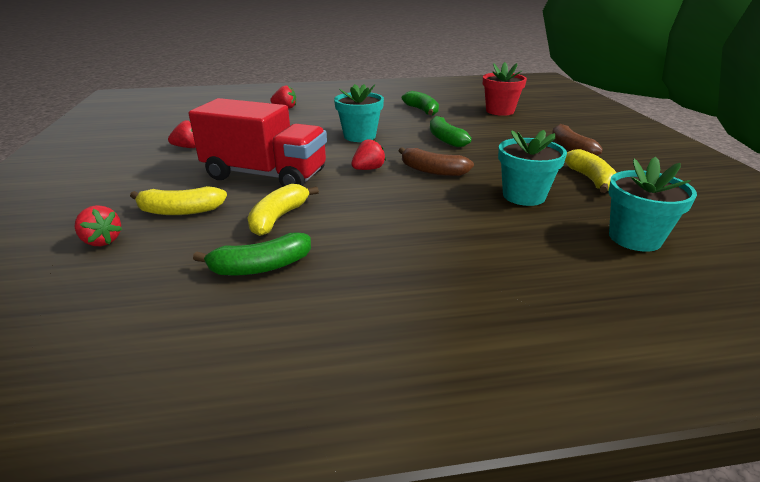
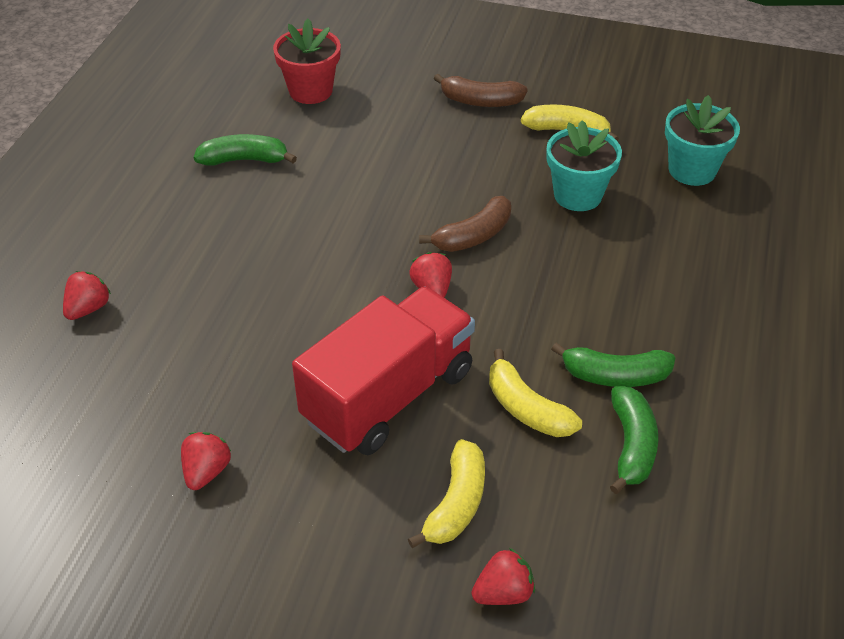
camera: 65 degrees left, 15 degrees up
turquoise flower pot [334,84,384,142] -> none
green banana [430,116,472,147] -> green banana moved to [551,343,675,387]

